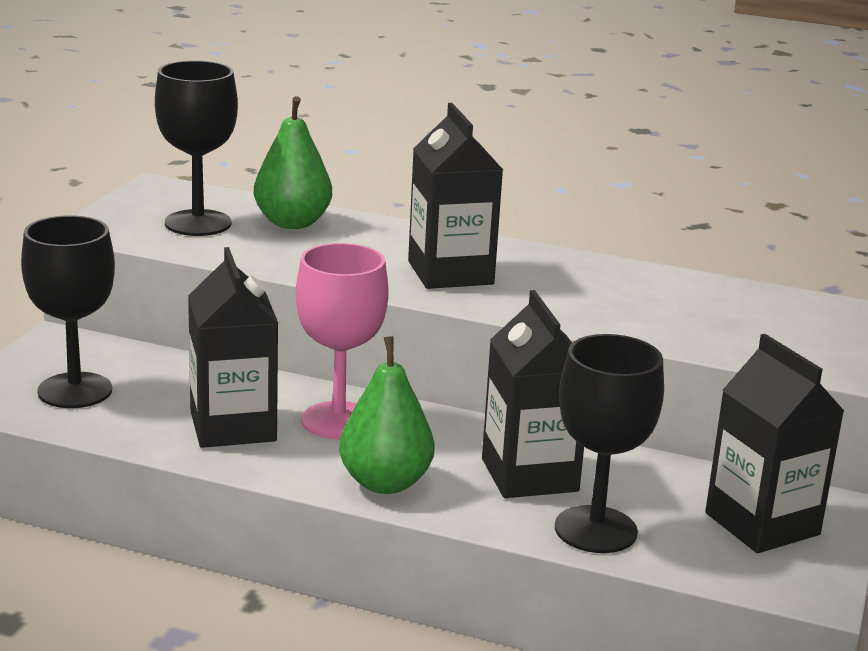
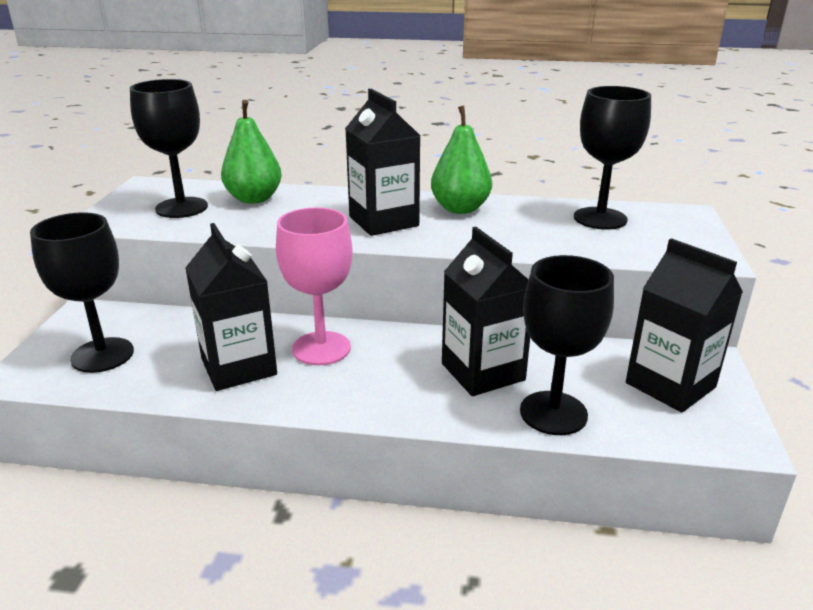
camera: 10 degrees left, 5 degrees up
green pear [339,336,435,494] -> green pear moved to [431,106,492,214]
none -> black goblet [574,86,651,230]

